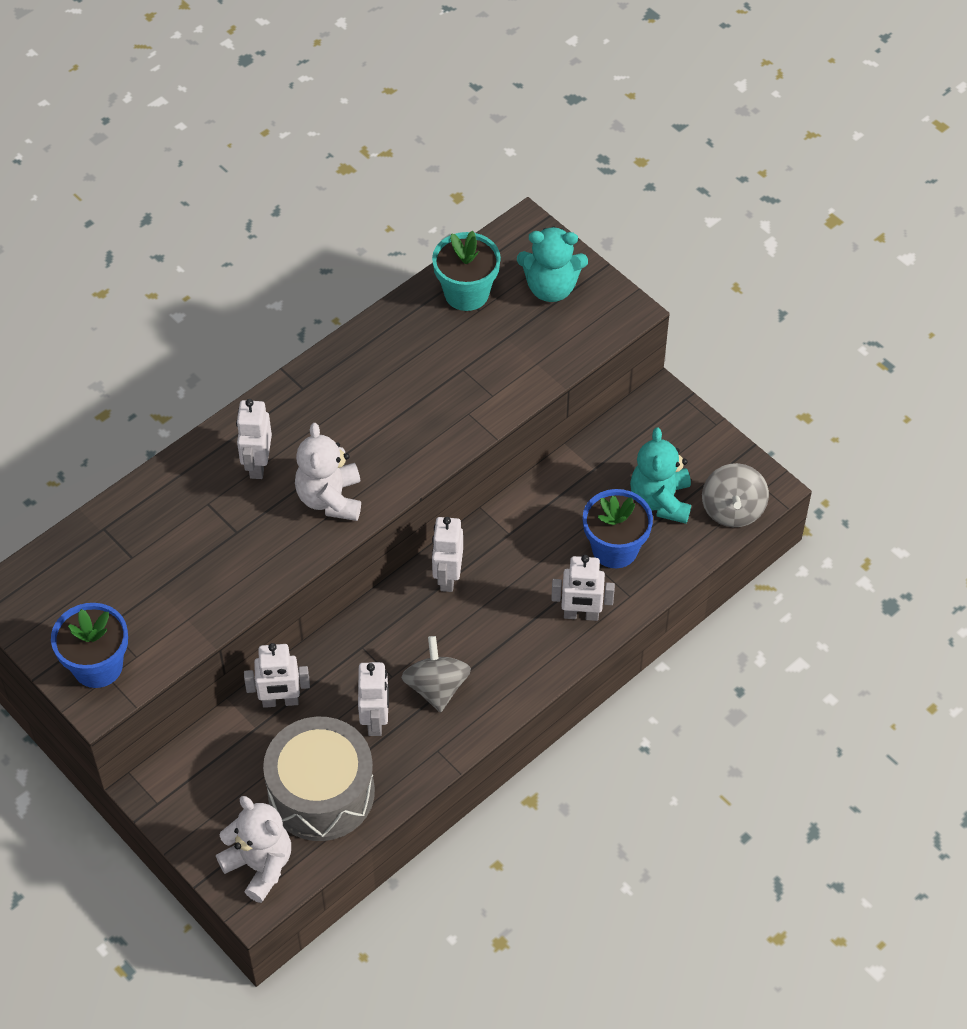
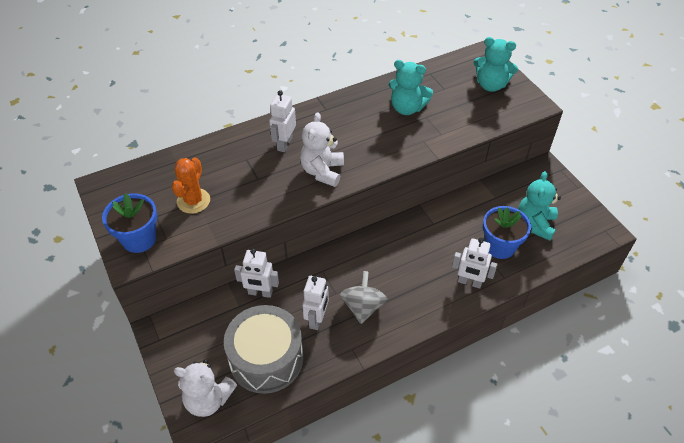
camera: 15 degrees right, 5 degrees down
white teddy bear [216,796,291,903] -> white teddy bear turned 135 degrees clockwise [174,360,237,417]
turquoise flower pot [432,231,501,311] -> none
white robot [432,517,463,592] -> none
grey spinning top [702,463,769,527] -> none
none -> orange cactus [172,157,210,214]
none -> turquoise teddy bear [389,60,433,115]

